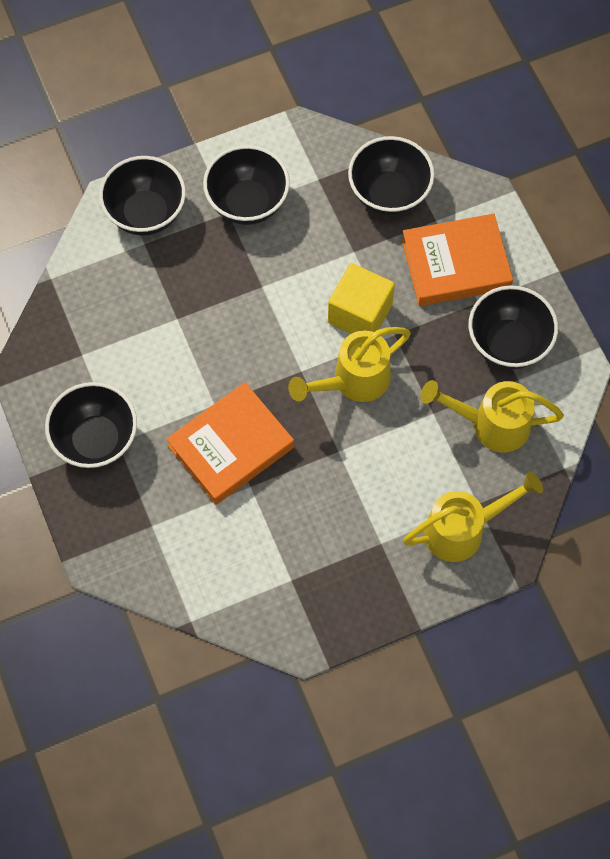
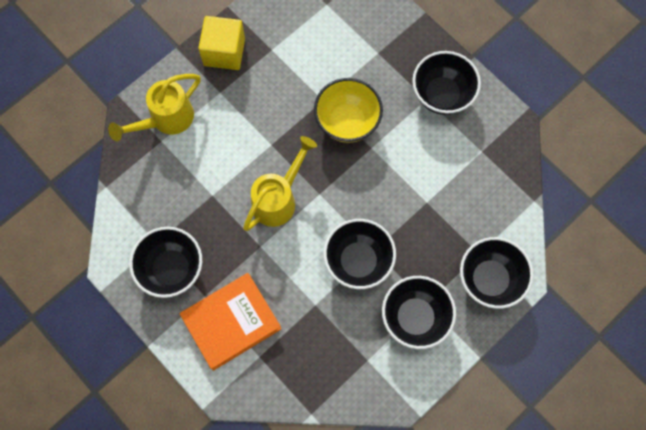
camera: 160 degrees right, 5 degrees up
orange book [166,382,294,505] -> yellow bowl [314,78,383,143]
yellow cube [328,263,395,334] -> yellow cube moved to [198,16,245,70]
black bowl [348,136,435,216] -> black bowl moved to [324,219,396,289]
yellow watering can [421,380,564,452] -> none

